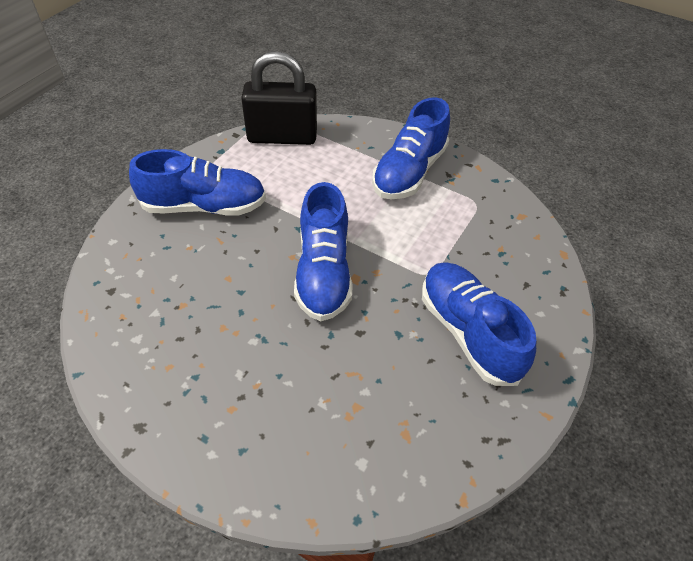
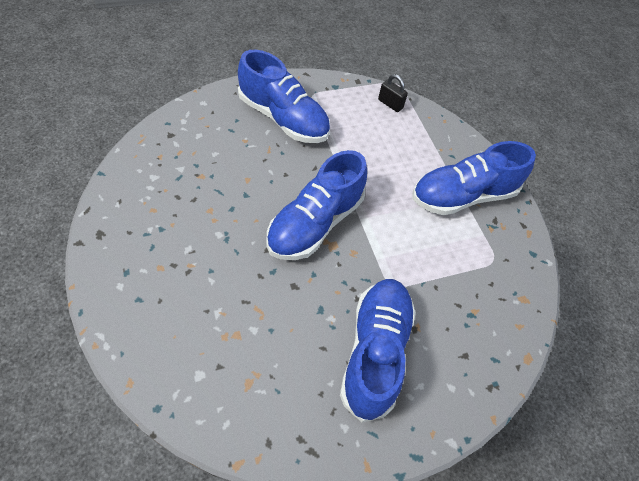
camera: 35 degrees right, 5 degrees up
black padlock [241,51,317,145] -> black padlock [378,74,408,112], size x0.41

